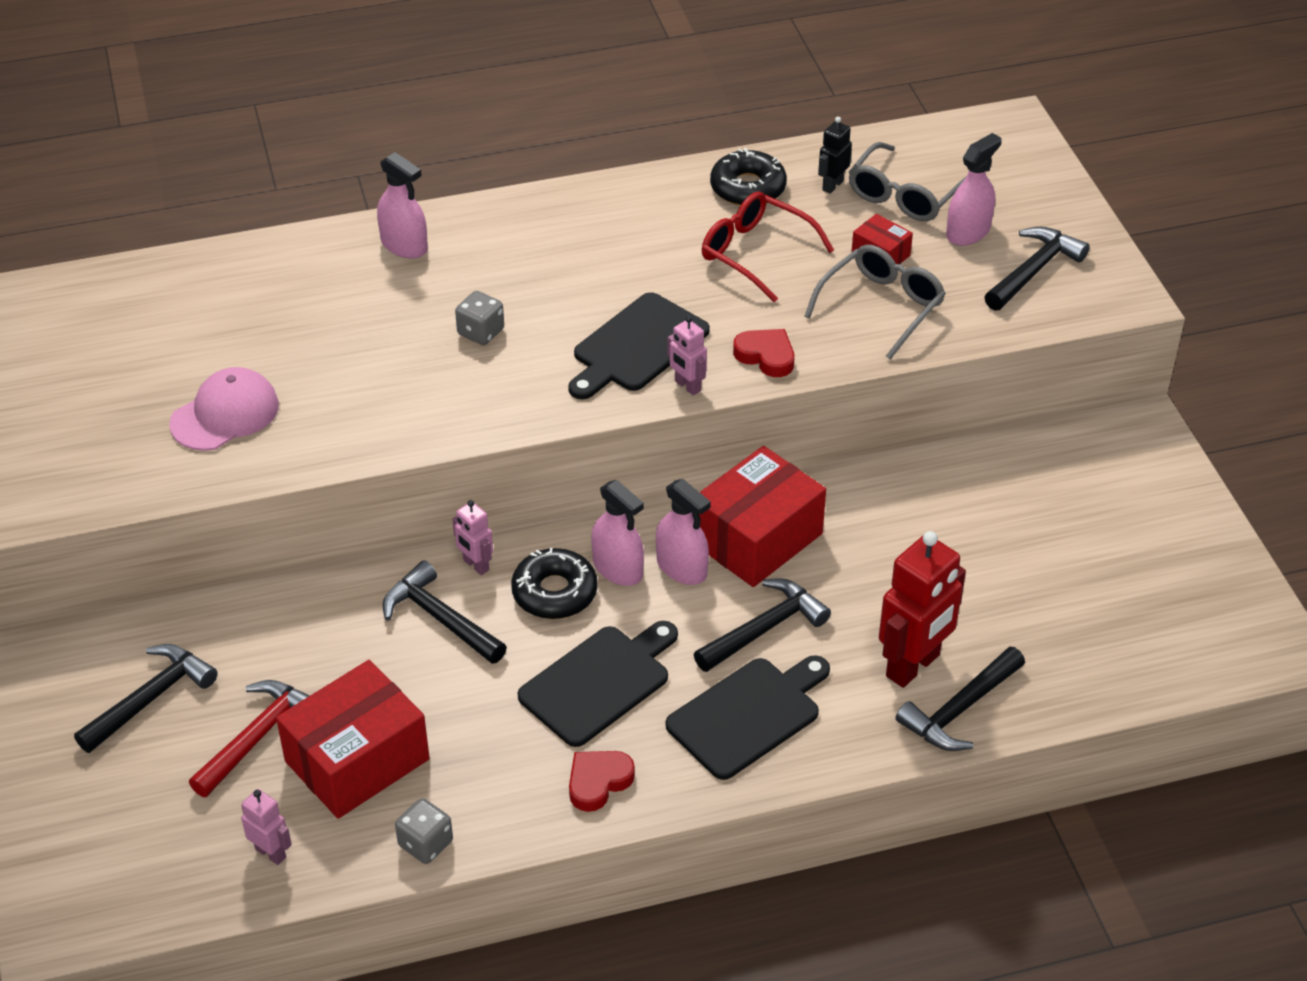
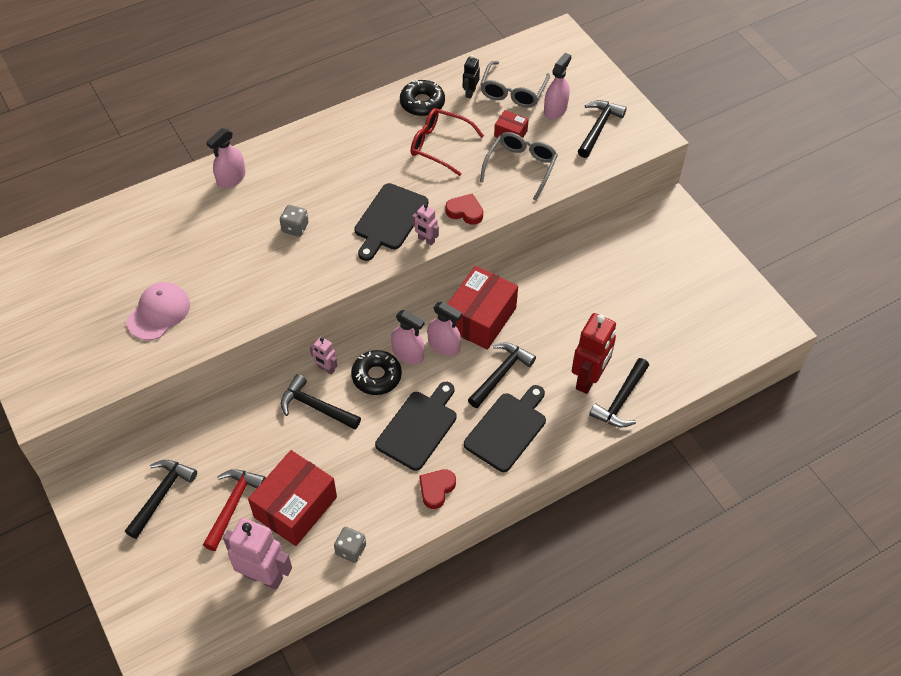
camera: 15 degrees left, 10 degrees up
pink robot [241,789,292,865] -> pink robot [223,518,292,590], size x2.00
pink spray bottle [377,152,428,259] -> pink spray bottle turned 105 degrees clockwise [206,128,246,188]

